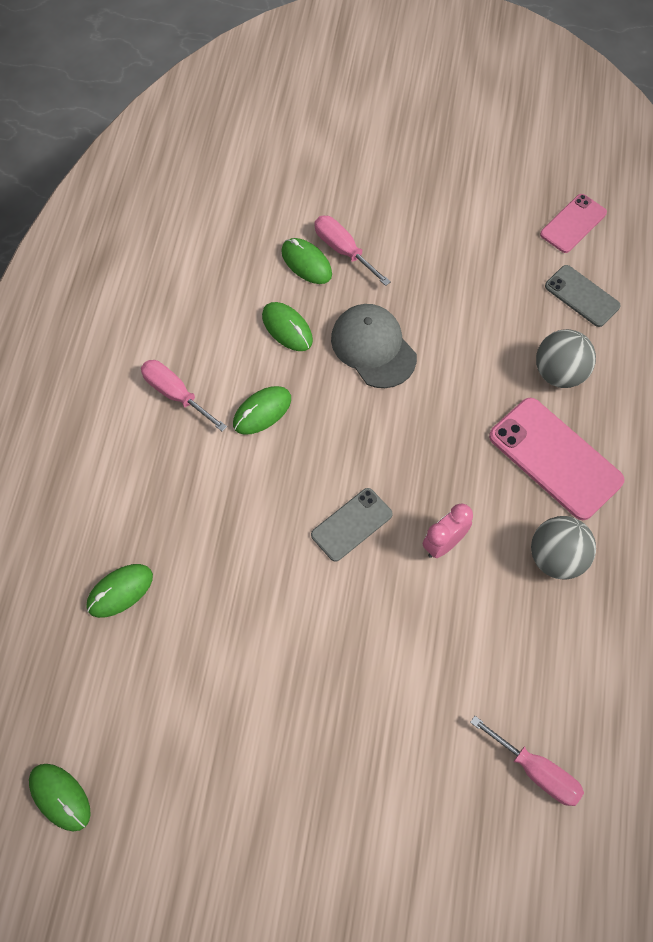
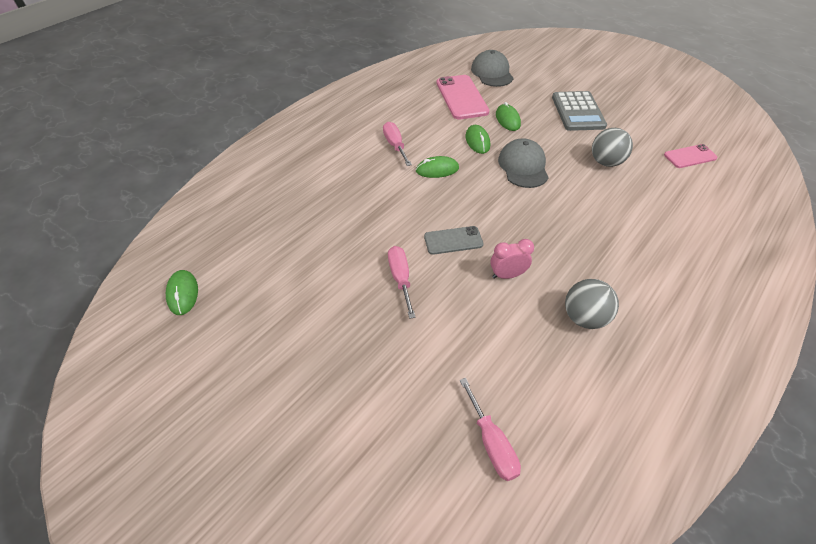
camera: 30 degrees right, 15 degrees down
green mouse [86,564,153,618] -> none
pink screwdriver [314,216,391,286] -> pink screwdriver moved to [388,246,416,319]
pink phone [489,398,625,520] -> pink phone moved to [436,75,489,119]
grey ball [536,329,596,388] -> grey ball moved to [592,128,633,167]
grey phone [545,265,621,327] -> none
none -> grey cap [471,50,514,87]
none -> grey calculator [552,91,607,131]

